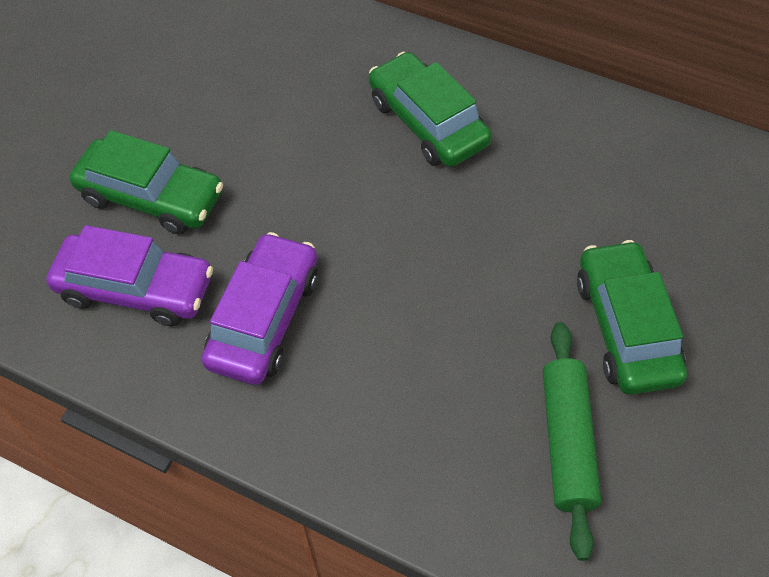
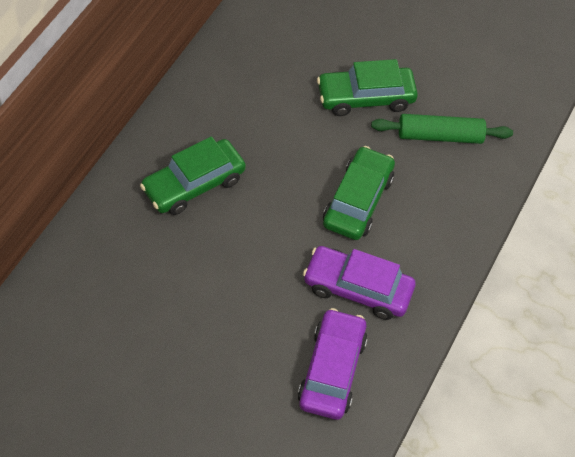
camera: 95 degrees left, 0 degrees up
green car [69,130,223,234] -> green car moved to [323,146,395,240]

